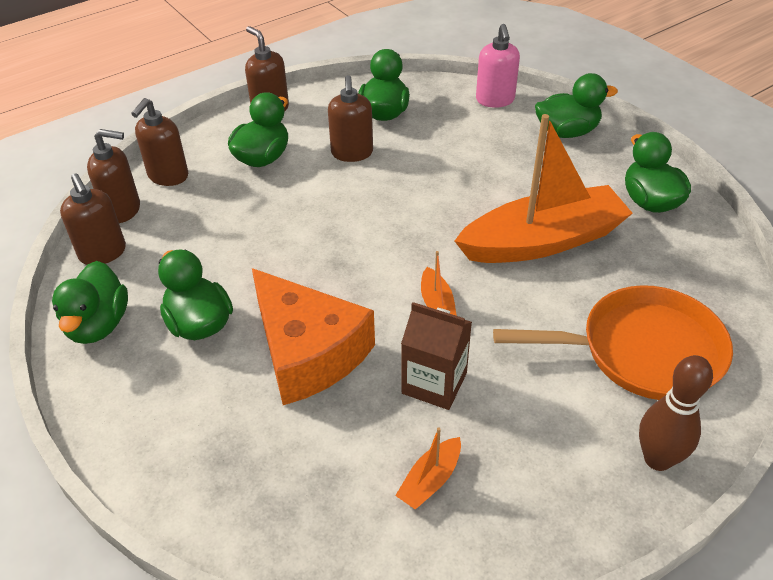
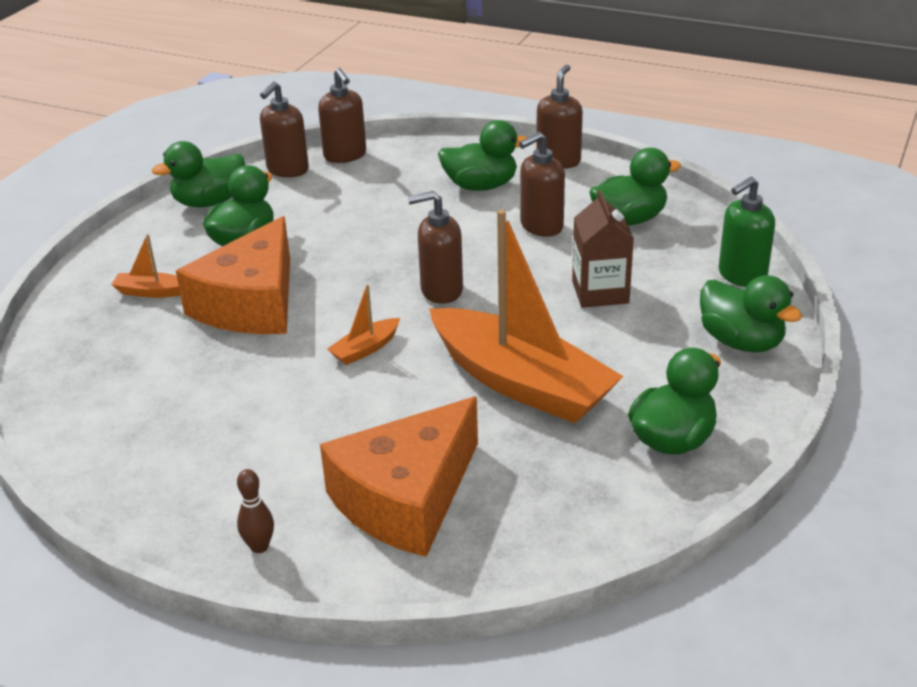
camera: 60 degrees right, 10 degrees down
brown soap dispenser [131,98,188,186] -> brown soap dispenser moved to [408,191,463,304]
orange boat [395,427,461,510] -> orange boat moved to [111,234,180,298]
brown carton [401,302,472,410] -> brown carton moved to [572,190,634,308]
pink soap dispenser [476,24,520,108] -> green soap dispenser [719,177,775,287]
orange pan [493,285,733,400] -> orange cheese [320,397,478,557]
brown bowling pin [639,355,713,471] -> brown bowling pin [237,469,274,553], size x0.57

